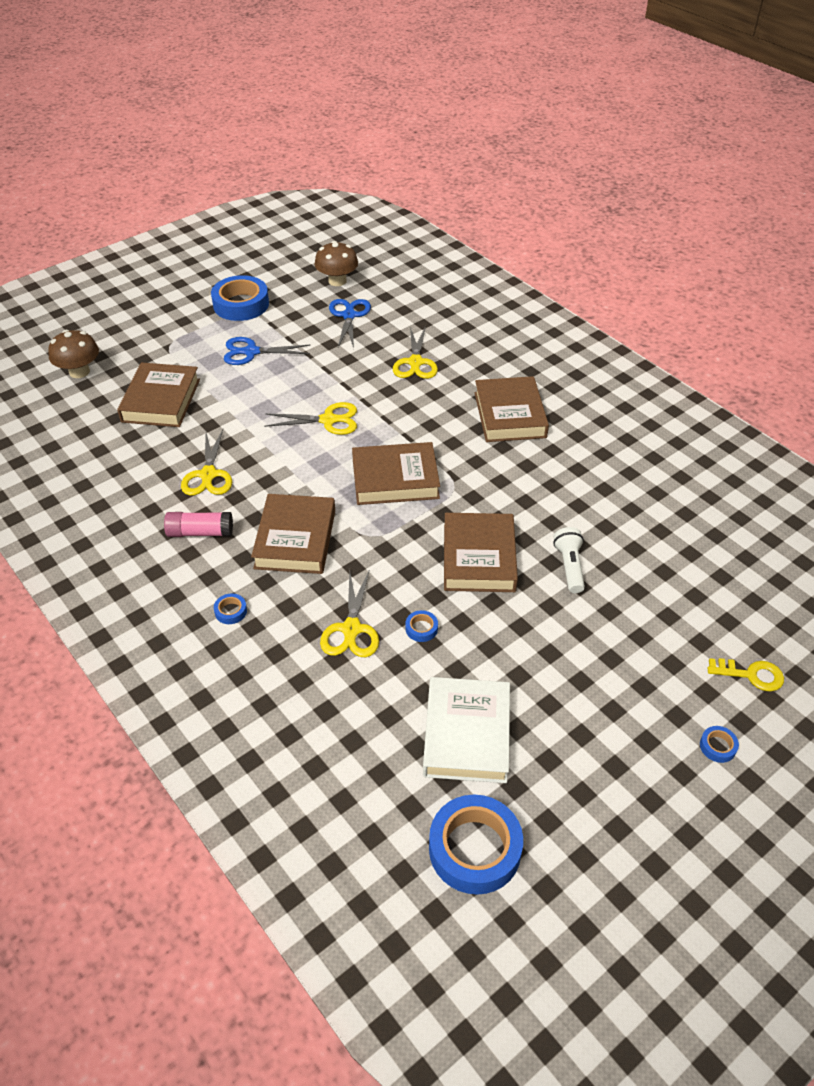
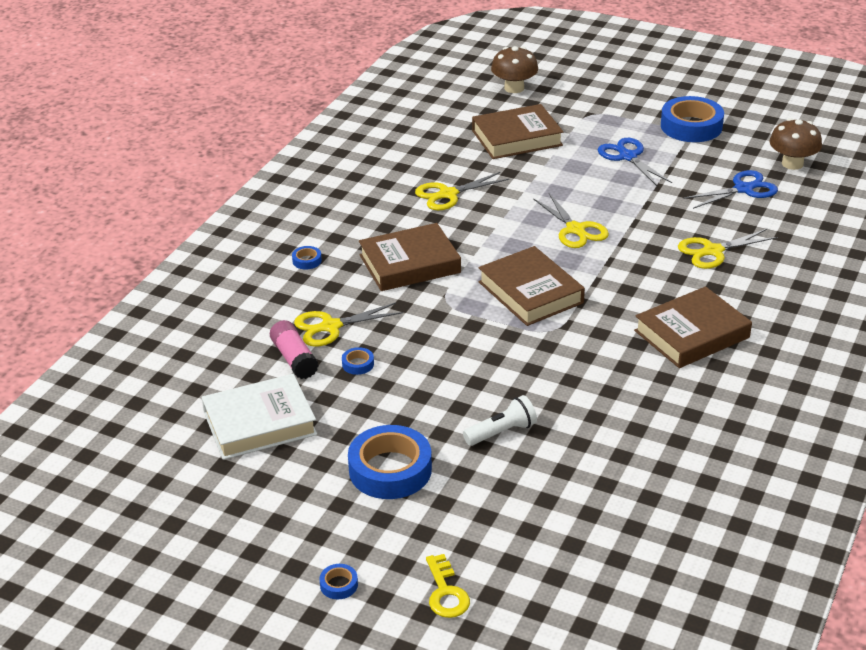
camera: 65 degrees right, 10 degrees down
pink glue stick [164,512,233,537] -> pink glue stick moved to [270,320,319,379]
blue tape [429,795,523,895] -> blue tape moved to [348,425,432,499]
brown book [444,513,518,592] -> none

